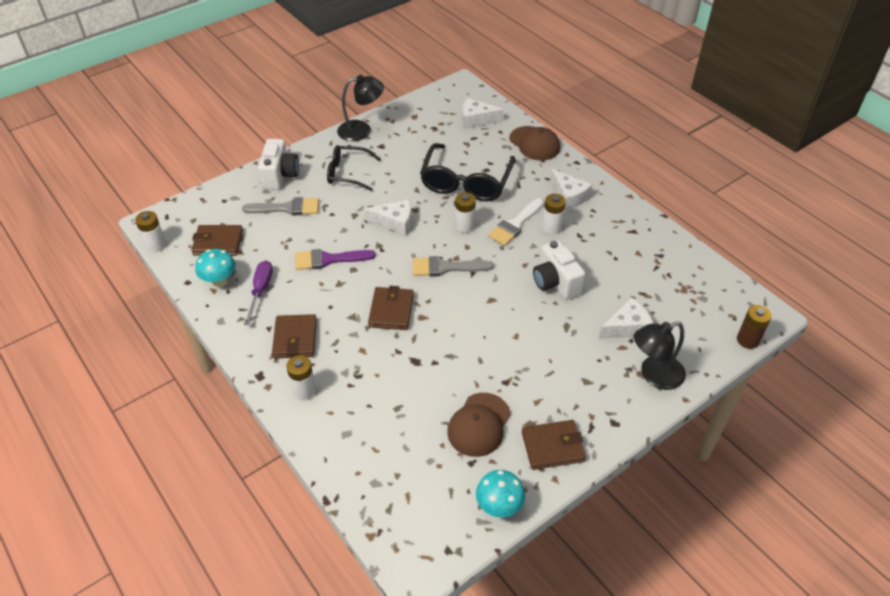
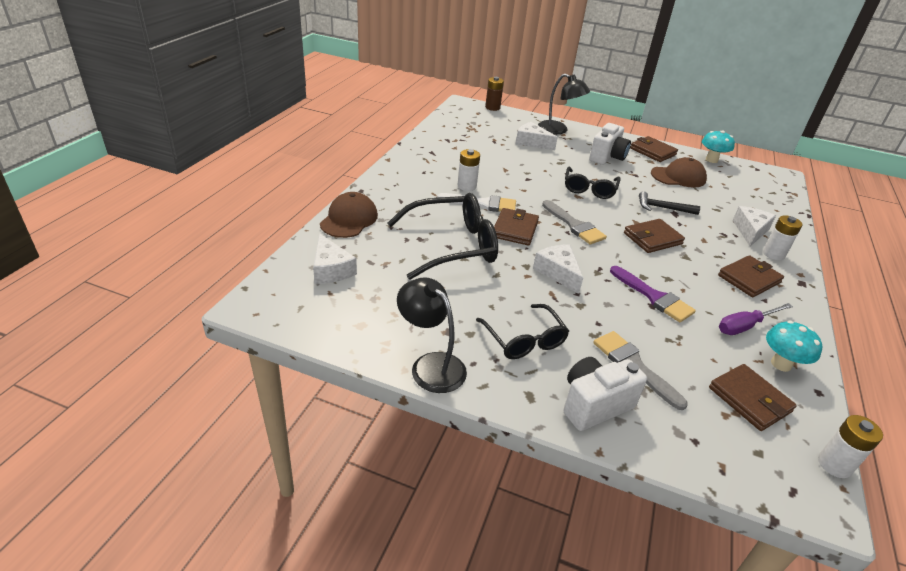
camera: 125 degrees left, 10 degrees down
white battery [455,192,476,233] -> brown wallet [494,208,539,246]
white camera [533,240,585,300] -> white camera moved to [589,123,631,165]
white cheese [550,169,592,210] -> white cheese moved to [733,206,776,246]
none -> black glasses [565,167,621,199]
none -> black hammer [639,191,700,215]

